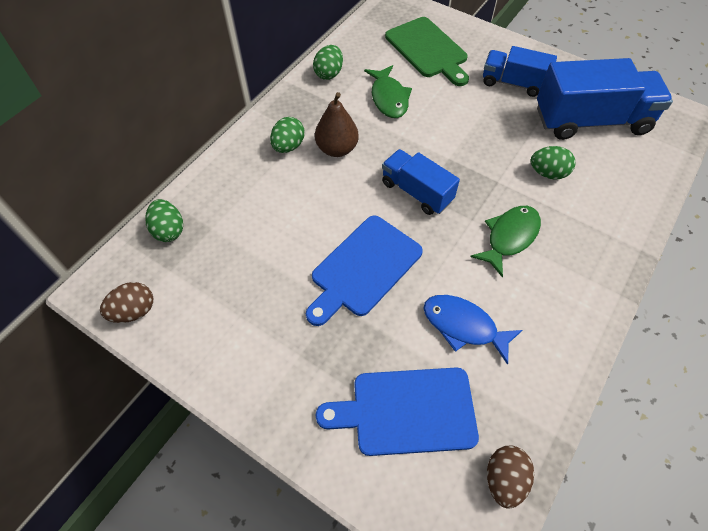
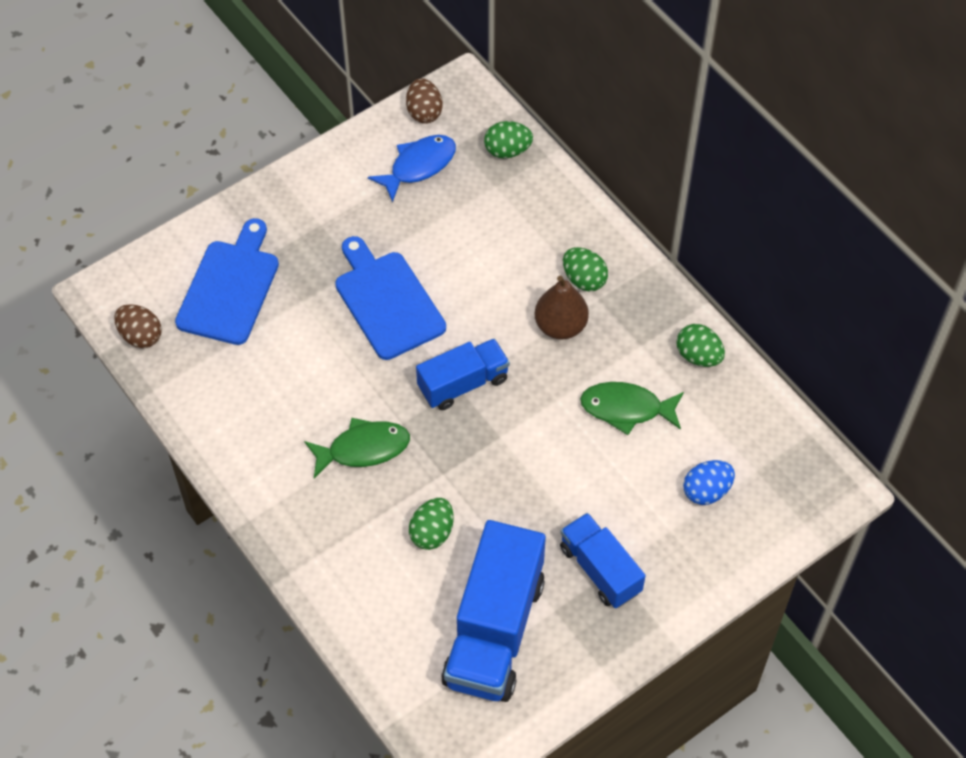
camera: 110 degrees right, 0 degrees up
green cutting board [385,17,469,86] -> blue egg [683,460,735,505]
blue fish [423,295,523,365] -> blue fish moved to [368,135,456,203]
green fish [470,206,541,277] -> green fish turned 75 degrees counterclockwise [304,418,410,478]
blue truck [483,46,557,97] -> blue truck turned 75 degrees counterclockwise [560,513,646,608]

